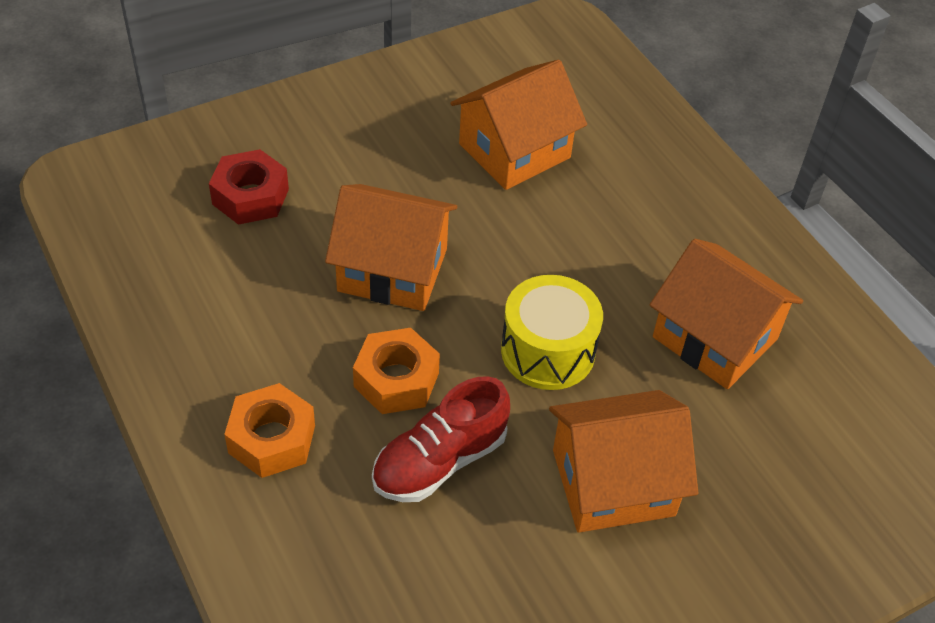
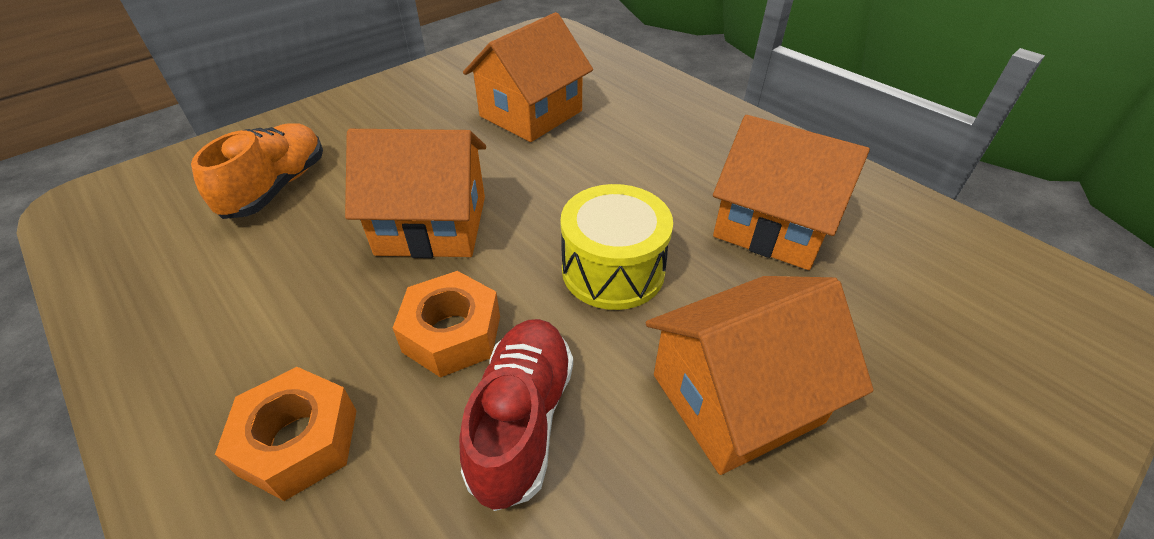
camera: 10 degrees left, 5 degrees down
red nut [209,149,289,225] -> orange shoe [191,123,323,219]
red shoe [372,376,510,502] -> red shoe turned 150 degrees clockwise [459,319,573,511]

